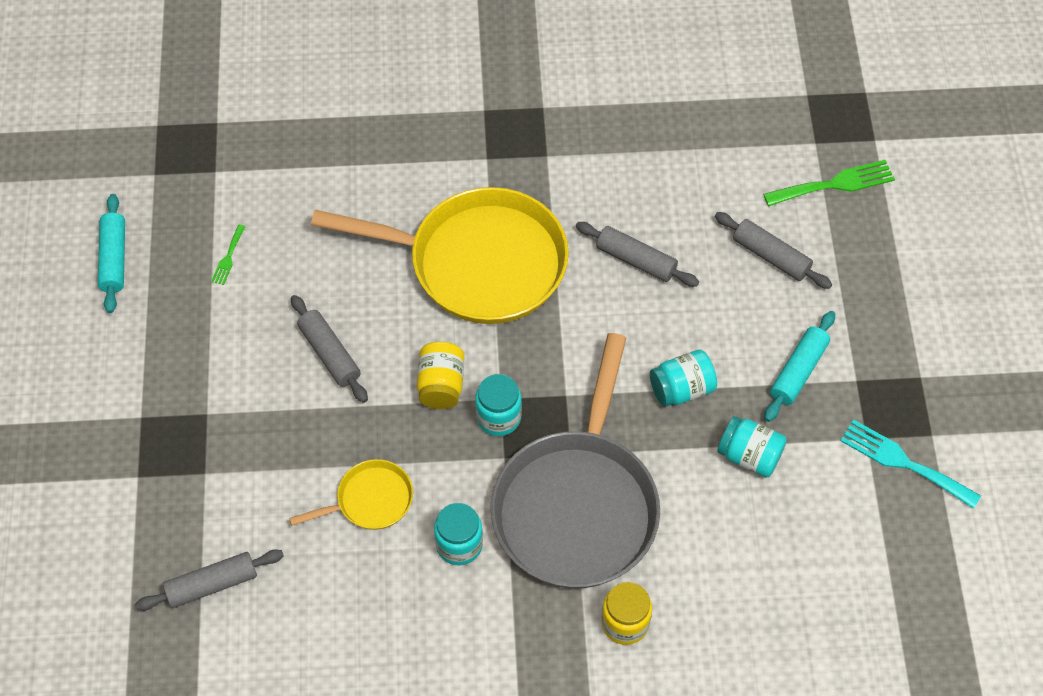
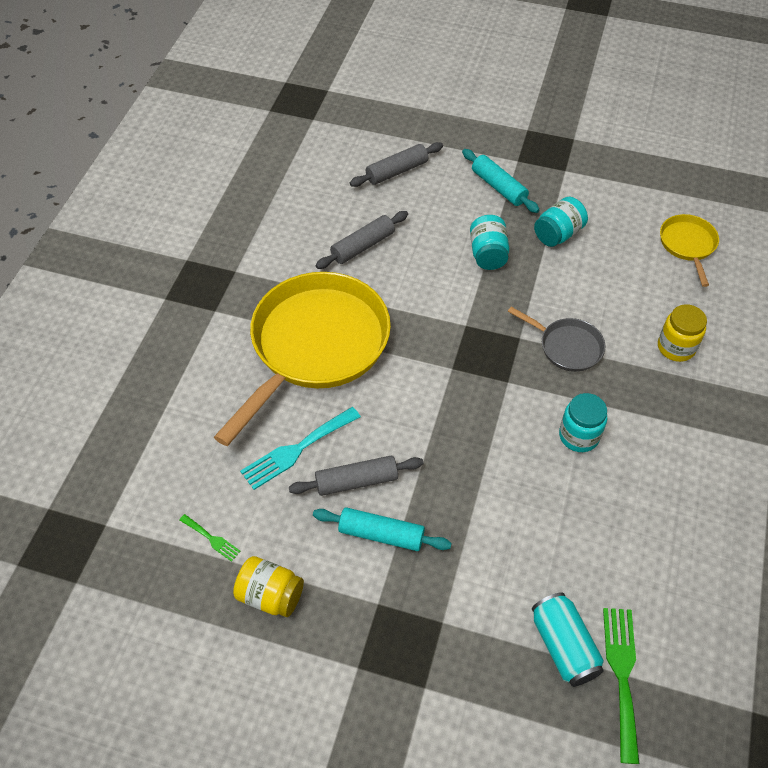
camera: 70 degrees left, 5 degrees down
turquoise rolling pin [98,194,125,313] -> turquoise rolling pin moved to [313,507,452,551]
grey rolling pin [135,550,284,611] -> turquoise can [532,592,604,687]
yellow pan [289,459,413,530] -> yellow pan moved to [660,214,719,287]
yellow jar [417,341,464,409] -> yellow jar moved to [233,556,304,617]
turquoise jar [475,374,522,436] -> none
grey pan [491,333,660,589] -> grey pan [508,307,605,372], size x0.45
green fork [763,160,895,206] -> green fork moved to [603,608,639,764]
turquoise fork [840,419,981,509] -> turquoise fork moved to [240,407,361,490]

